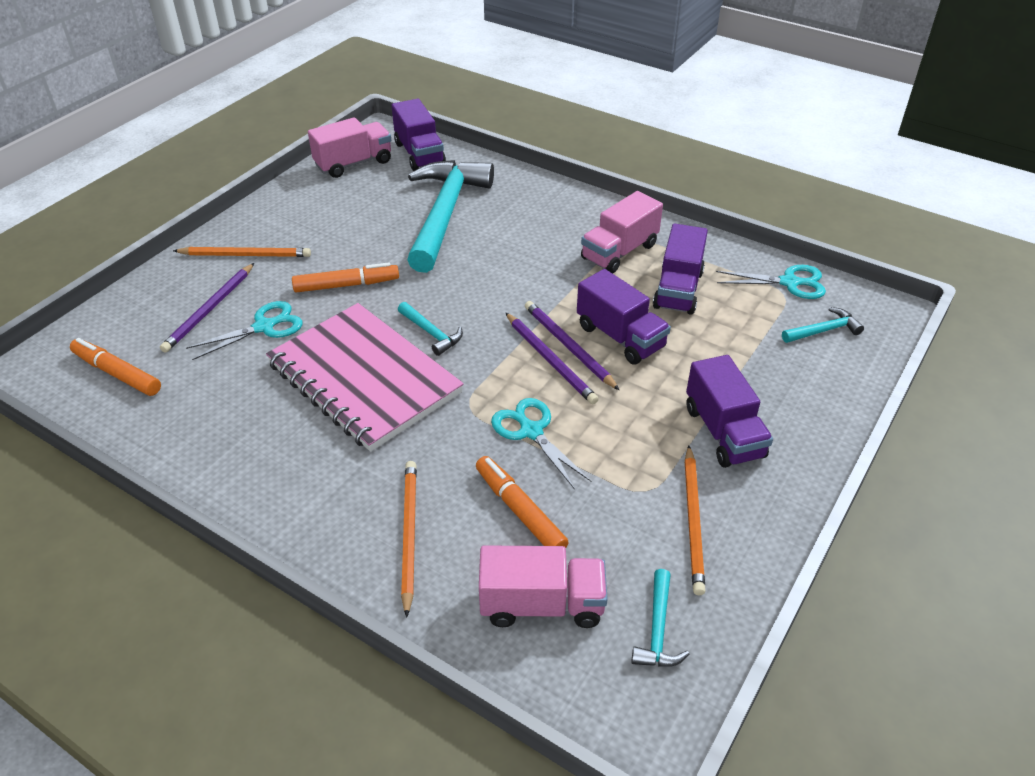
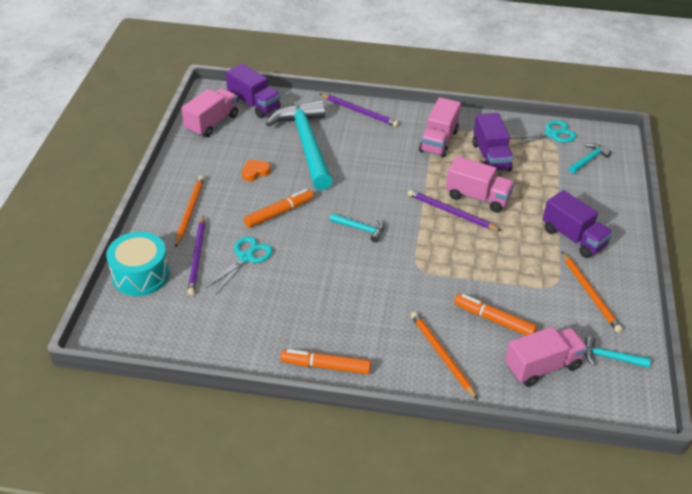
camera: 25 degrees left, 0 degrees up
orange marker [70,338,161,396] -> orange marker moved to [280,349,371,374]
orange pencil [173,247,311,257] -> orange pencil turned 60 degrees counterclockwise [175,175,204,248]
pink notebook [266,303,464,452] -> none
turquoise scissors [491,398,591,490] -> none
purple pencil [505,312,599,404] -> purple pencil moved to [320,94,399,127]
purple truck [577,269,671,365] -> pink truck [446,156,515,213]
turquoise hammer [631,569,689,667] -> turquoise hammer turned 120 degrees clockwise [585,336,651,368]
none -> turquoise drum [106,231,170,296]
none -> orange heart [242,160,271,181]

